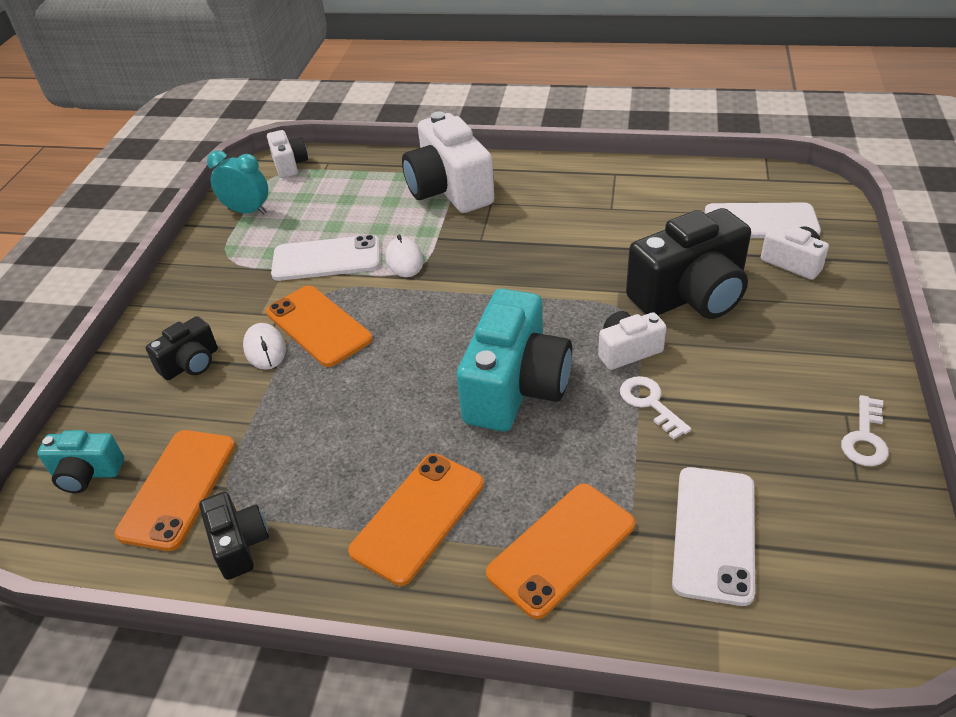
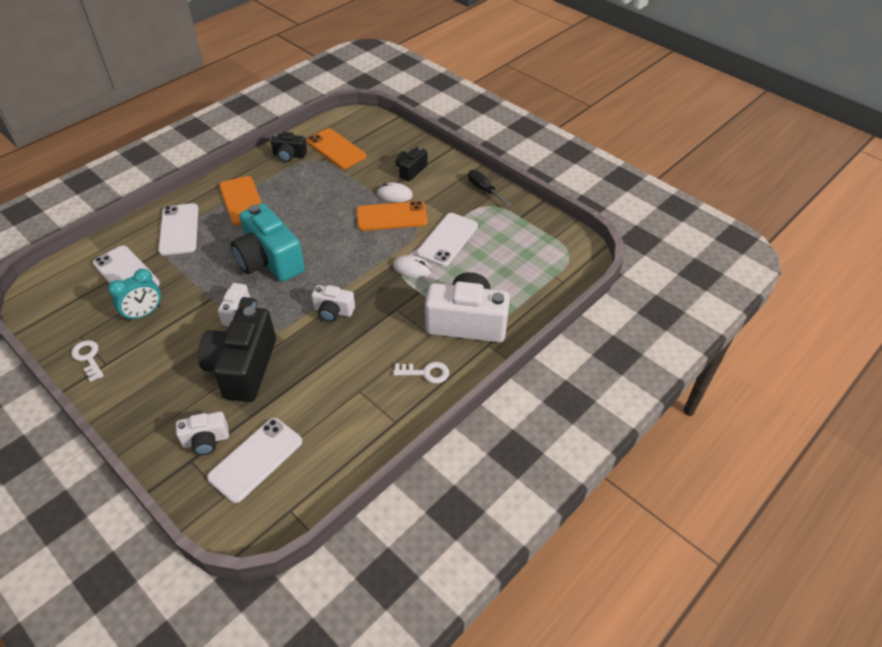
camera: 120 degrees right, 5 degrees up
turquoise camera [37,430,124,493] -> none
black camera [146,316,218,380] -> black camera turned 45 degrees clockwise [396,147,428,182]
turquoise clock [207,150,268,215] -> turquoise clock moved to [108,269,161,322]
white camera [267,130,308,178] -> white camera moved to [311,285,355,322]
orange phone [486,484,635,619] -> white phone [158,203,198,255]
white key [620,376,691,440] -> white key moved to [393,362,449,383]
none -> black screwdriver [468,170,512,206]

